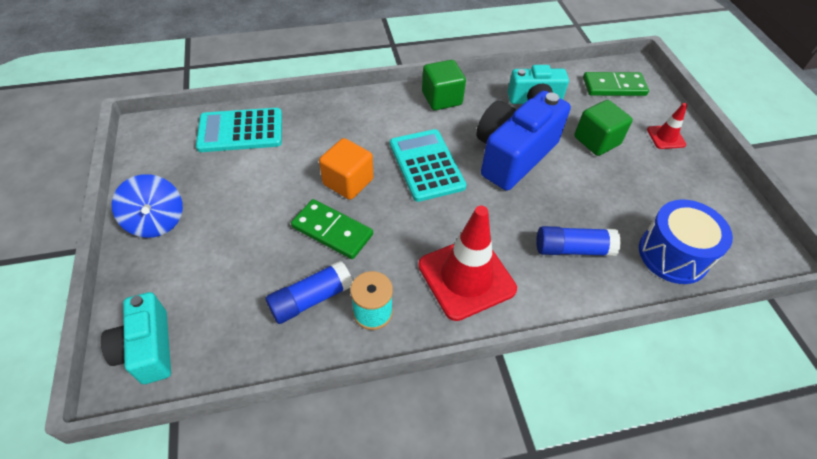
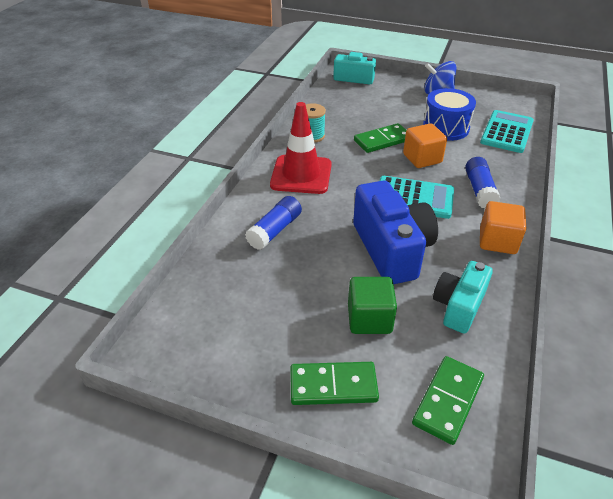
camera: 125 degrees right, 10 degrees down
blue glue stick [265,260,353,324] -> blue glue stick moved to [465,157,501,209]
green cube [422,60,466,110] -> orange cube [480,201,526,254]
blue drum [639,199,733,284] -> blue drum moved to [423,88,476,141]
red traffic cone [647,103,687,149] -> green domino [290,362,379,405]

